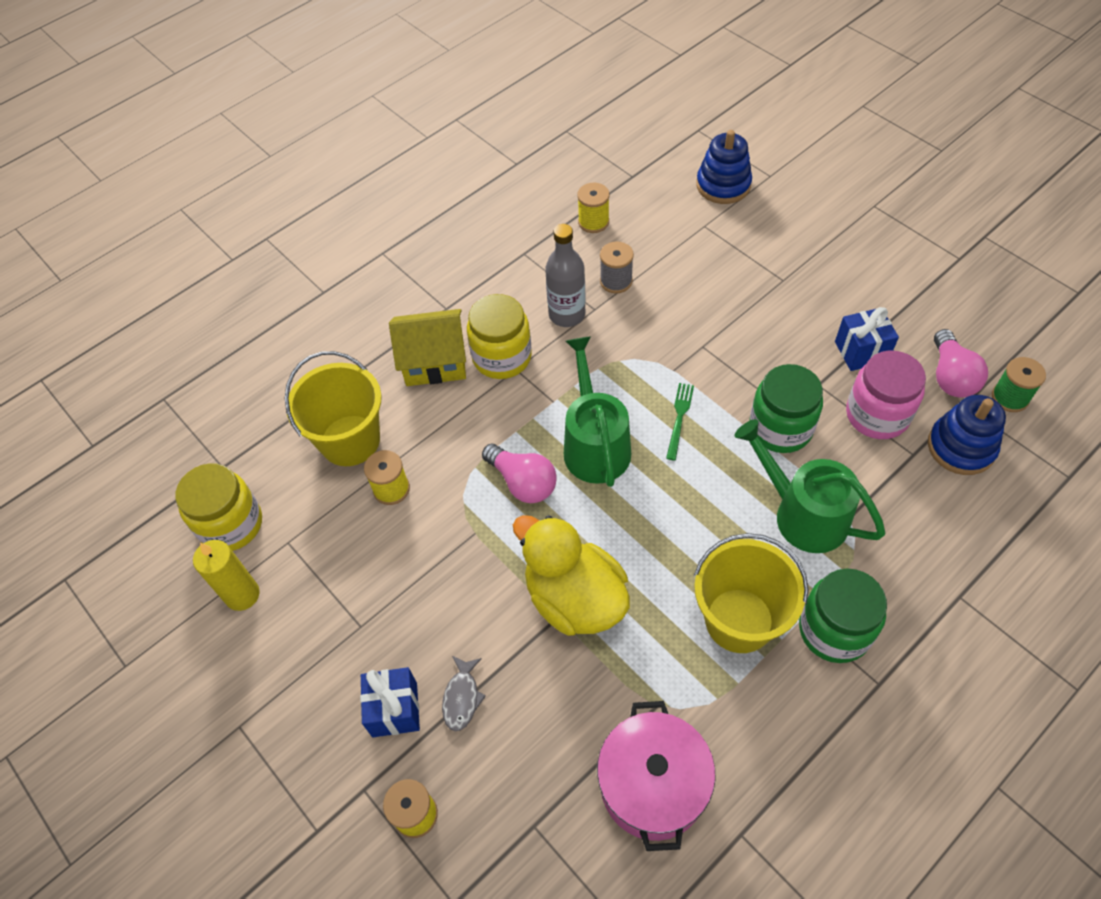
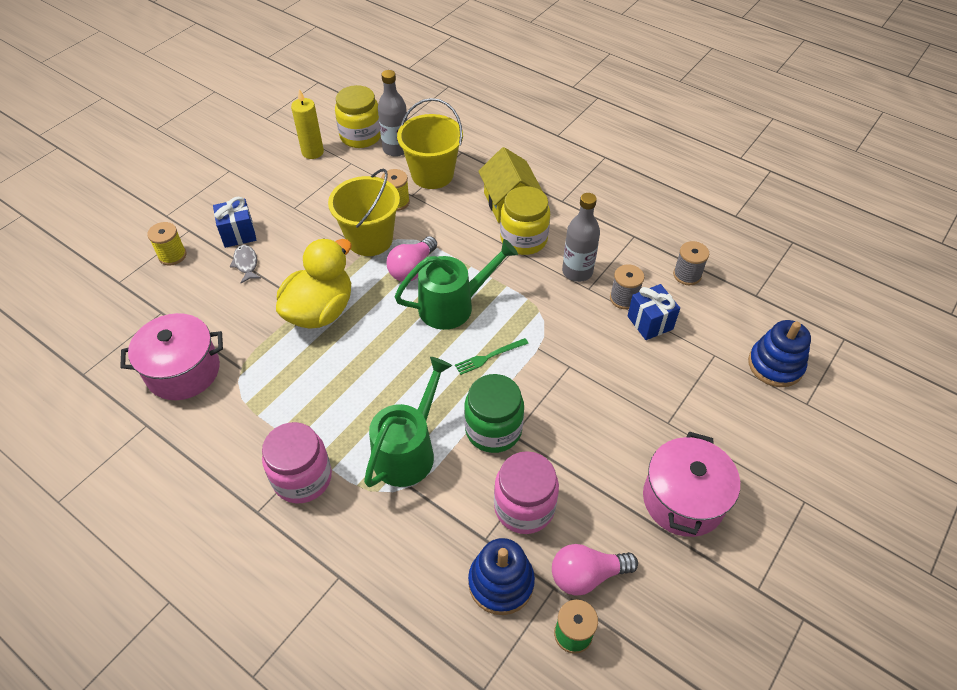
camera: 75 degrees right, 5 degrees down
grey fish [442,656,486,731] -> grey fish turned 75 degrees clockwise [230,245,261,283]
yellow spool [577,183,609,233] -> grey spool [673,241,709,285]
green fork [666,383,694,461] -> green fork turned 150 degrees clockwise [455,338,528,375]
yellow bucket [694,533,808,653] -> yellow bucket moved to [328,169,400,256]
green jar [799,569,887,663] -> pink jar [262,422,332,503]
blue gift [835,307,899,371] -> blue gift moved to [627,284,680,340]
none -> grey bottle [378,70,408,157]
none -> pink pot [643,432,740,537]

